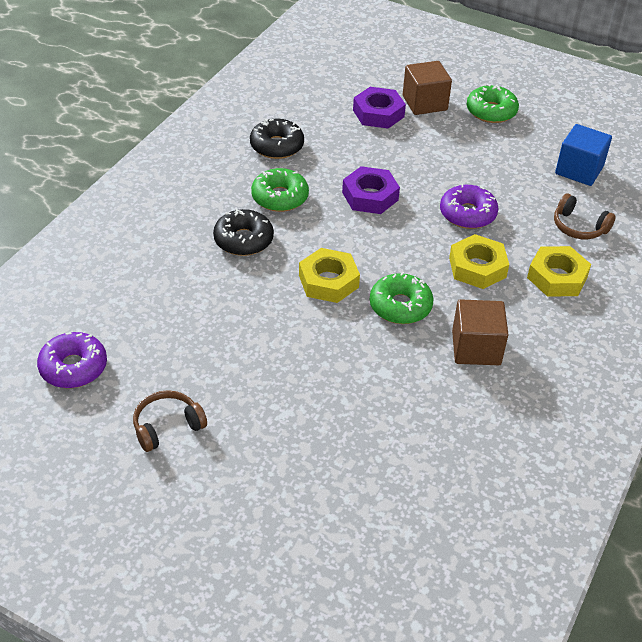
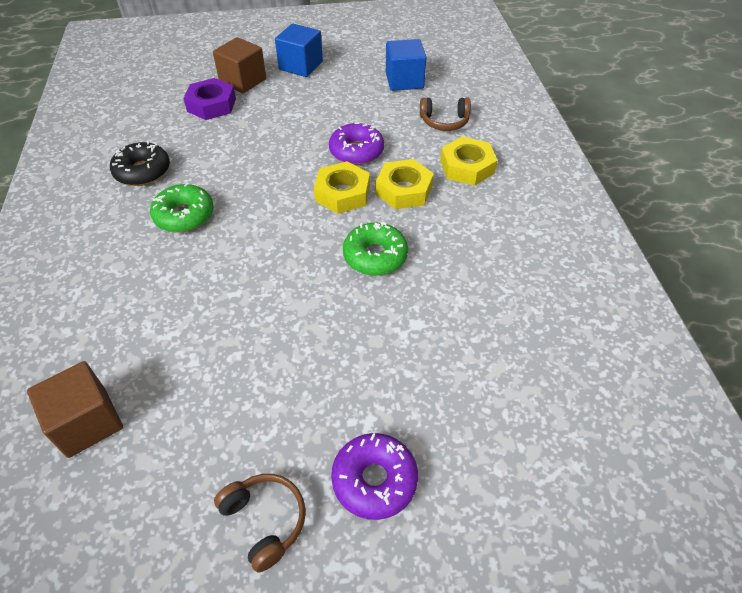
camera: 35 degrees left, 5 degrees up
purple donut [37,332,107,388] -> purple donut moved to [331,433,418,520]
brown headphones [133,390,207,452] -> brown headphones turned 120 degrees clockwise [214,474,306,573]
black donut [213,208,274,256] -> none
yellow nut [299,248,360,303] -> yellow nut moved to [314,161,370,214]
purple nut [342,166,400,214] -> none
brown cube [452,299,509,365] -> brown cube moved to [27,361,123,458]
green donut [466,84,519,123] -> blue cube [275,24,323,77]

